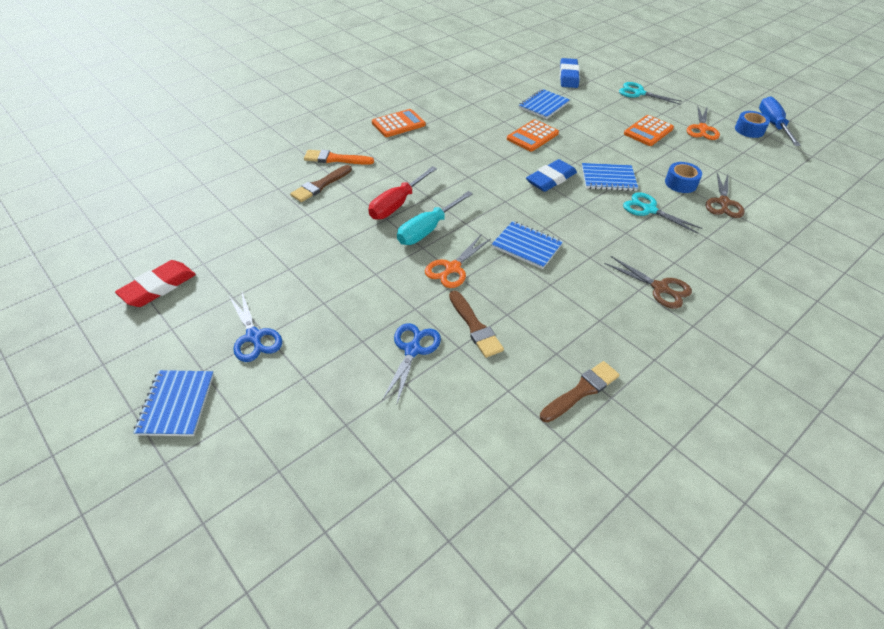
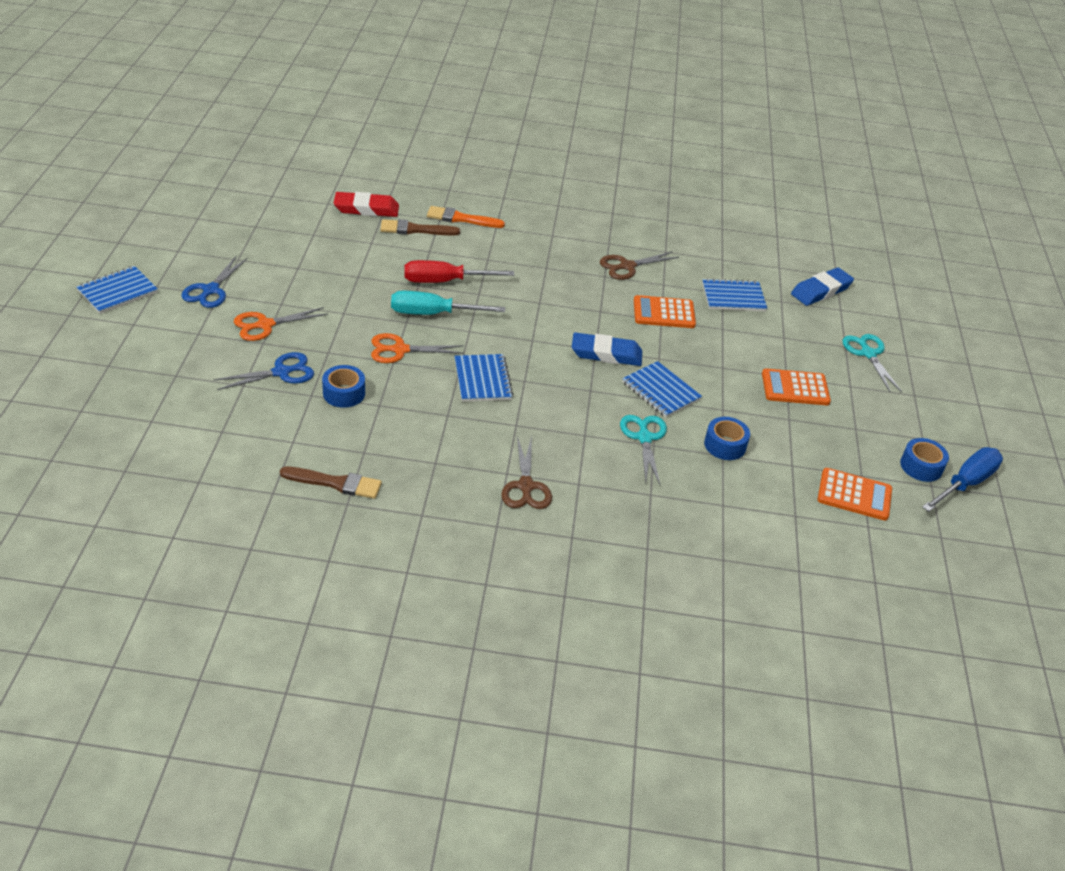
camera: 45 degrees right, 5 degrees down
red eraser [115,260,196,307] -> red eraser moved to [334,192,399,217]
orange brush [304,150,374,165] -> orange brush turned 45 degrees counterclockwise [427,206,505,228]
orange calculator [372,109,426,137] -> orange calculator moved to [817,468,892,521]
brown brush [449,291,504,358] -> blue tape [322,365,365,408]
orange scissors [687,107,720,140] -> orange scissors moved to [234,307,328,341]
brown scissors [706,173,744,218] -> brown scissors moved to [600,251,679,280]

